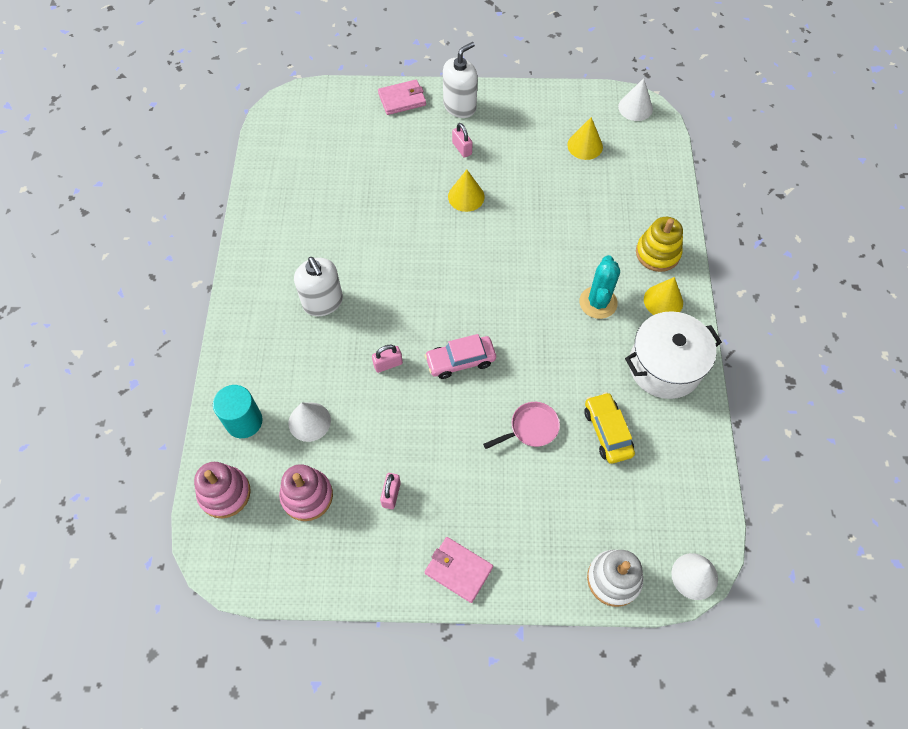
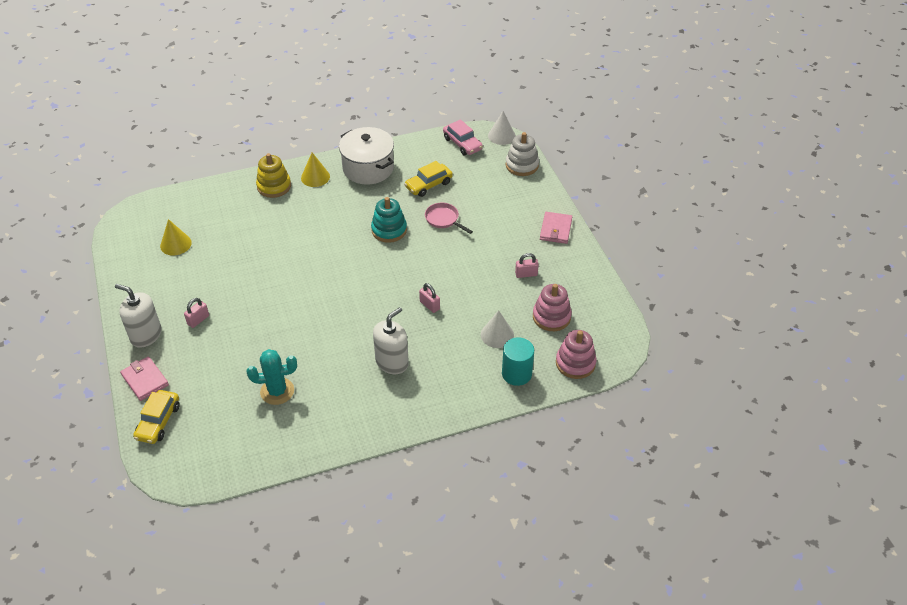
camera: 110 degrees left, 15 degrees down
pink car [425,334,496,379] -> pink car moved to [443,119,483,155]
yellow cone [448,170,485,212] -> none
turquoise cactus [579,255,620,319] -> turquoise cactus moved to [247,349,297,405]
white cone [618,78,653,121] -> none
none -> yellow car [133,390,180,444]
none -> turquoise stacking toy [371,197,407,243]

